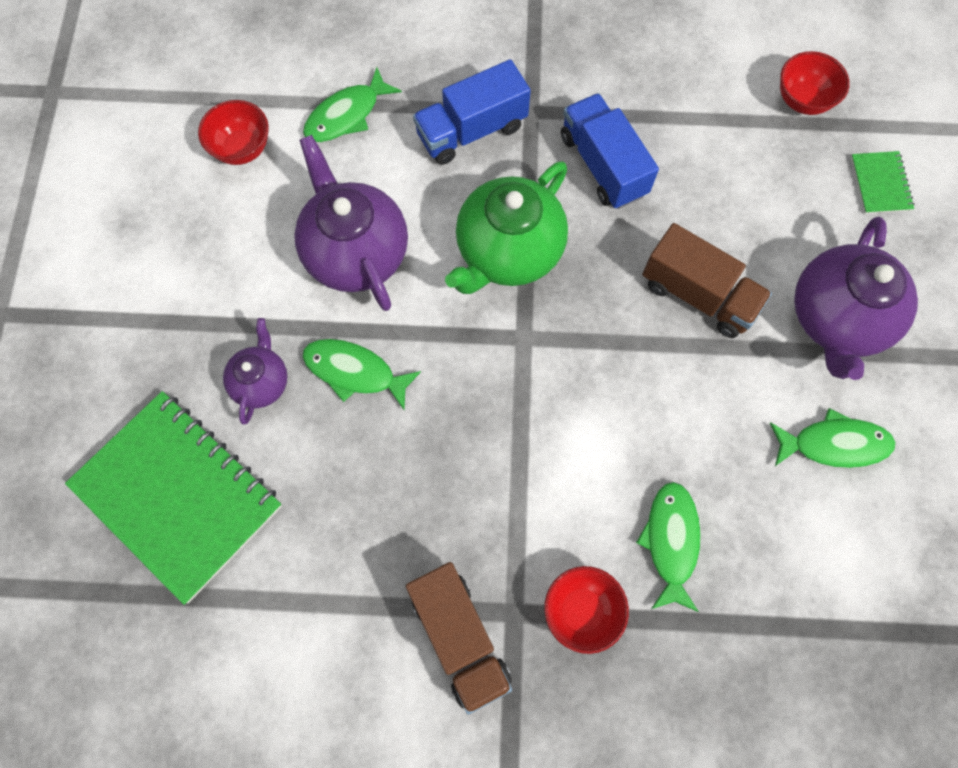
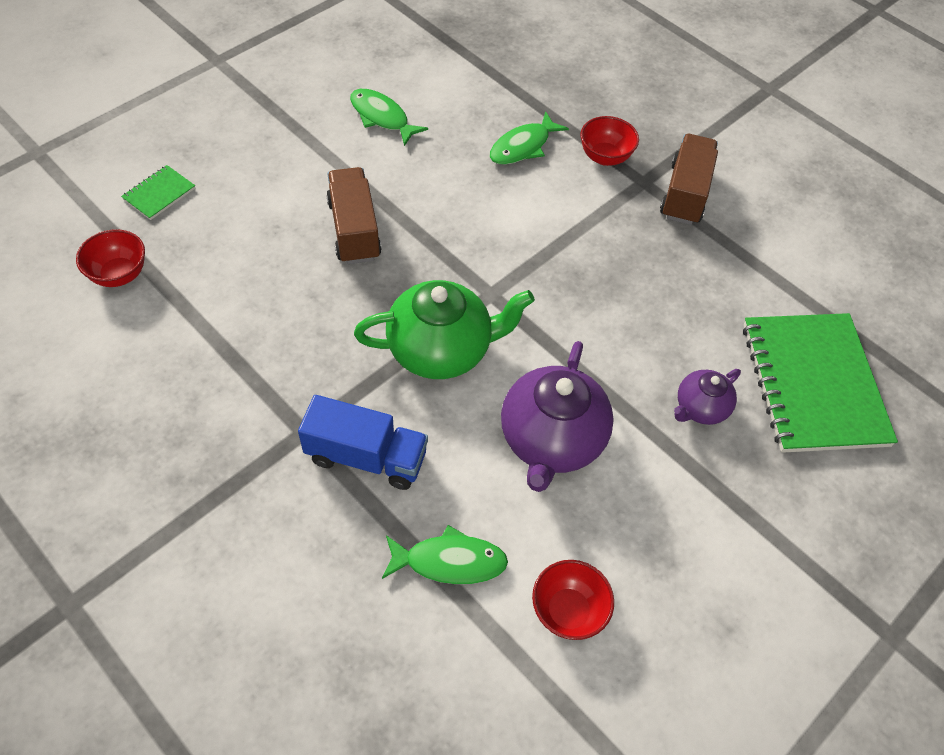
camera: 140 degrees left, 15 degrees down
green fish [302,339,421,410] -> none
blue truck [561,93,659,209] -> none
purple teapot [794,216,918,380] -> none

